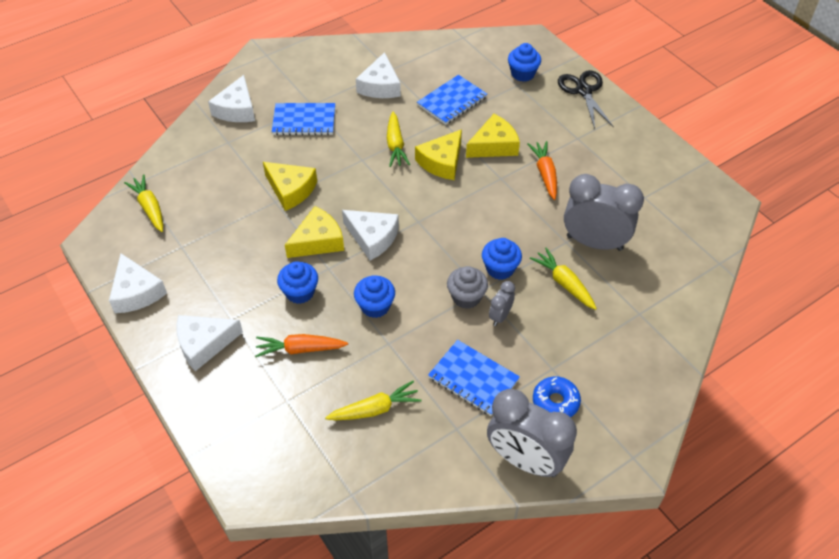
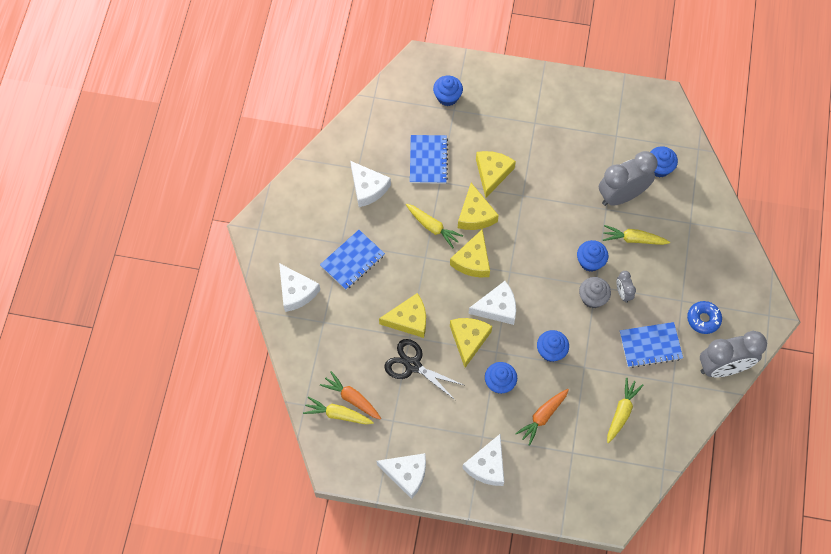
camera: 45 degrees left, 15 degrees up
orange carrot [528,141,557,200] -> orange carrot moved to [320,371,381,420]
black scissors [558,70,614,129] -> black scissors moved to [384,339,463,400]
none -> yellow cheese [450,229,490,277]
none -> blue cupcake [650,146,678,178]

